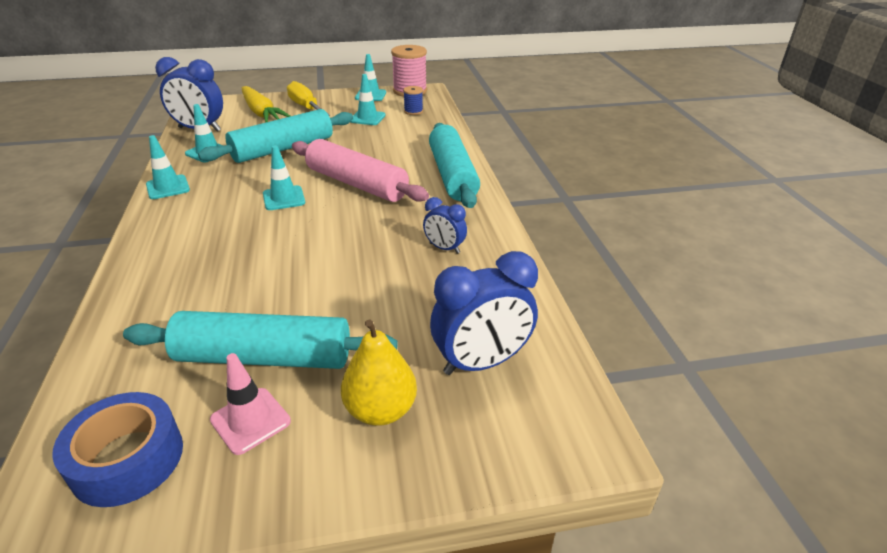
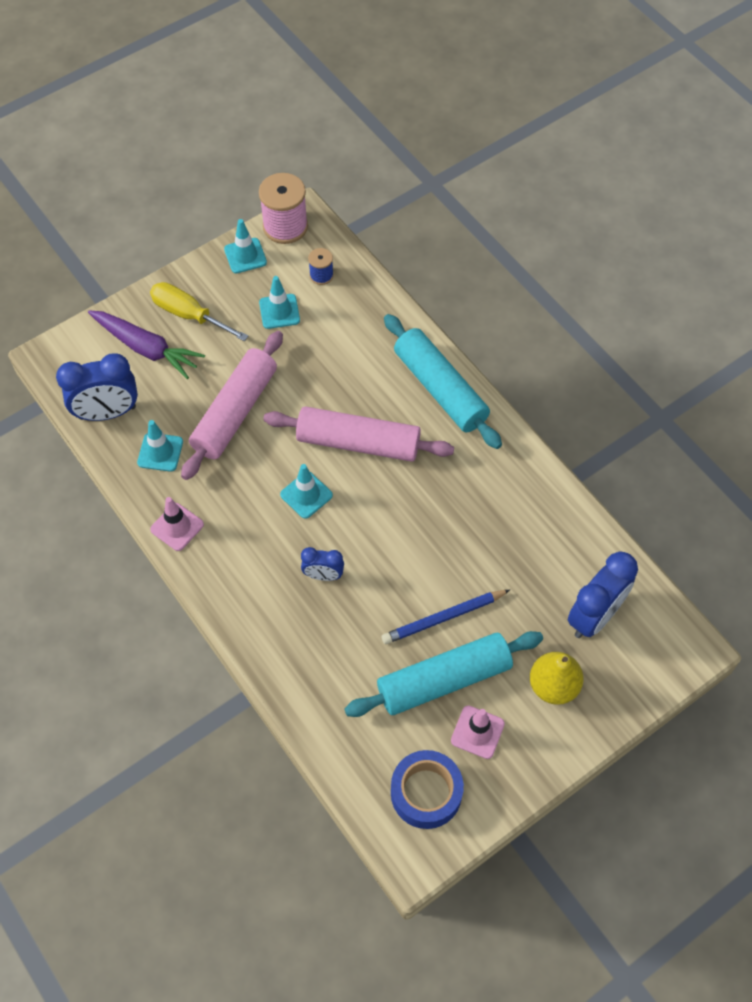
camera: 25 degrees left, 25 degrees up
turquoise traffic cone [146,135,190,199] -> pink traffic cone [150,497,204,551]
turquoise rolling pin [198,109,353,163] -> pink rolling pin [181,331,283,480]
yellow carrot [242,86,290,122] -> purple carrot [88,310,205,379]
blue clock [423,197,467,254] -> blue clock moved to [301,547,344,581]
none -> blue pencil [381,590,510,644]

